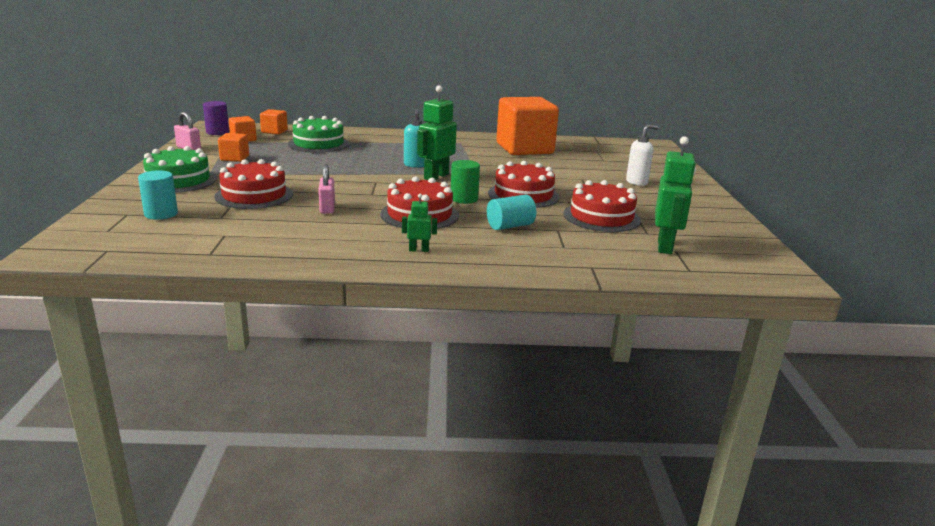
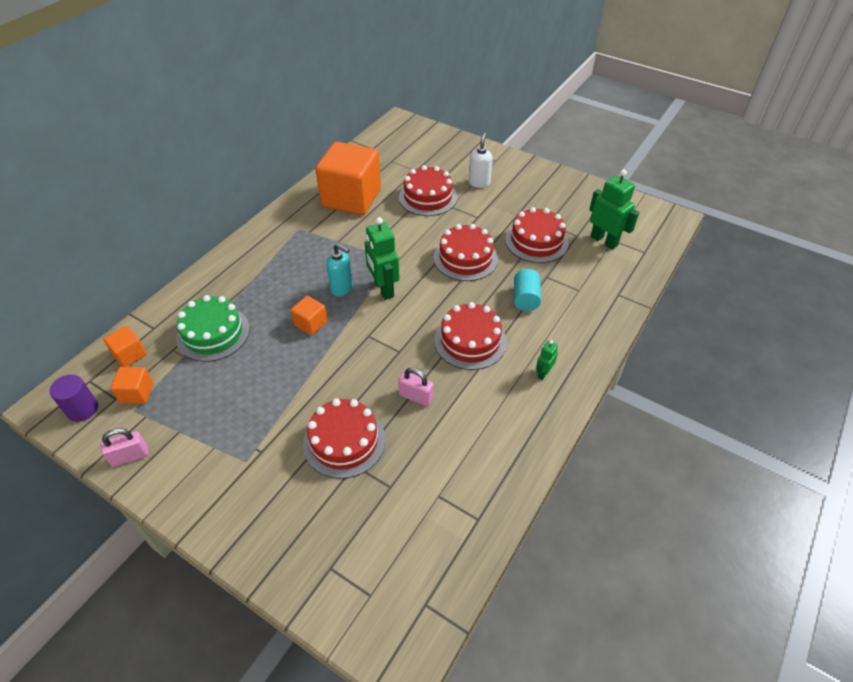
camera: 55 degrees left, 25 degrees up
turquoise cylinder [138,170,178,220] -> none
green cake [143,146,217,193] -> none
orange cube [218,133,249,162] -> orange cube moved to [291,296,328,335]
green cylinder [451,160,480,204] -> none
none -> red cake [399,165,457,216]

